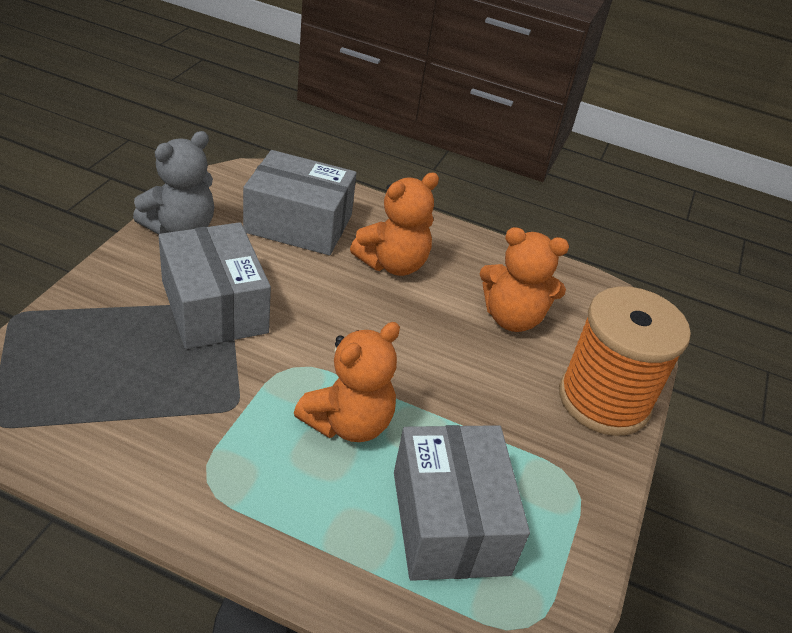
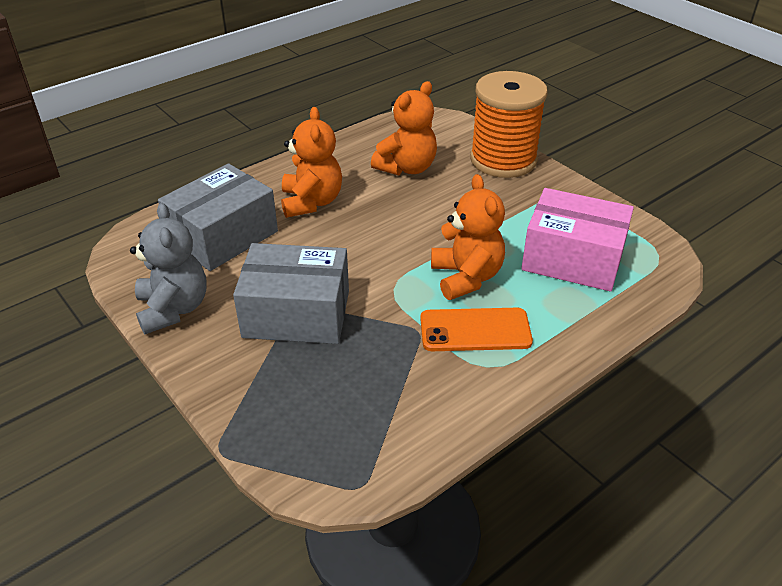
camera: 55 degrees left, 0 degrees up
grey box [394,425,530,581] -> pink box [521,188,634,292]
none -> orange phone [420,308,533,351]

